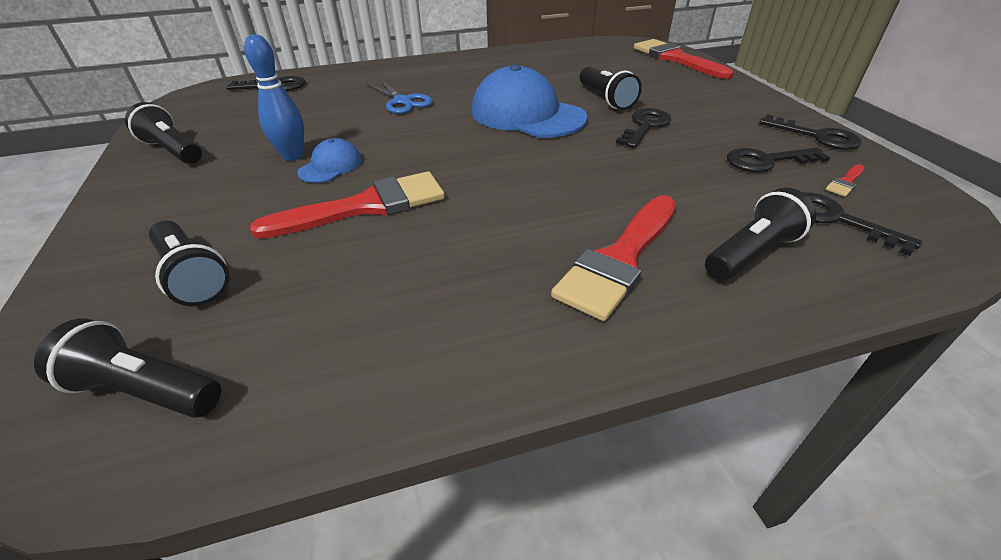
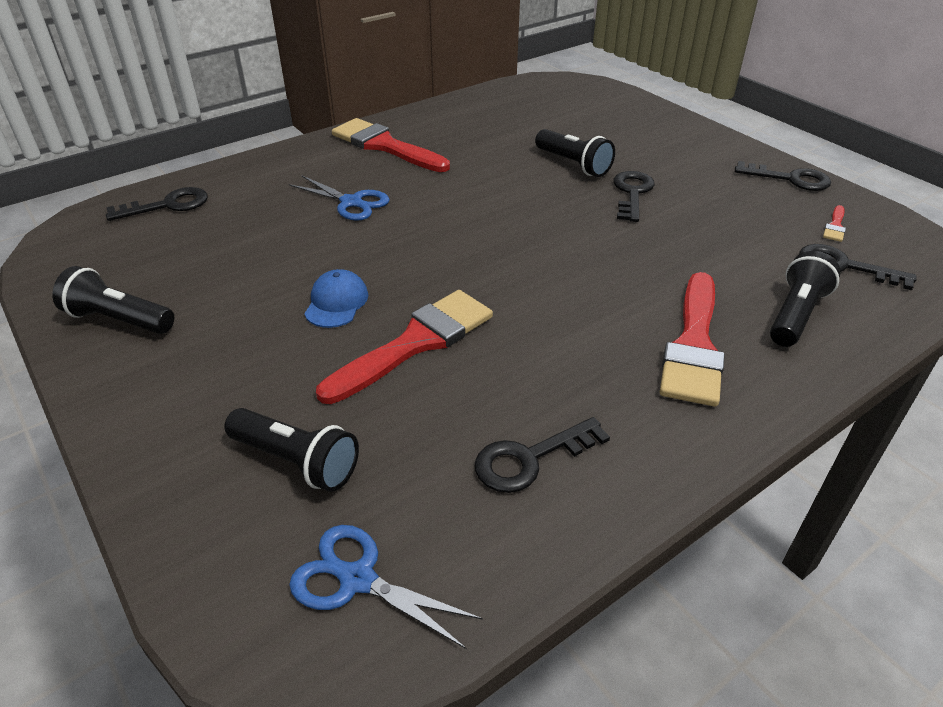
camera: 20 degrees left, 0 degrees up
black flashlight [34,318,221,418] -> blue scissors [289,525,483,649]
blue bowling pin [244,34,304,161] -> none
blue cap [471,64,587,138] -> none
red brush [634,39,733,79] -> red brush moved to [332,118,450,172]
black key [727,148,830,172] -> black key moved to [475,417,610,493]

